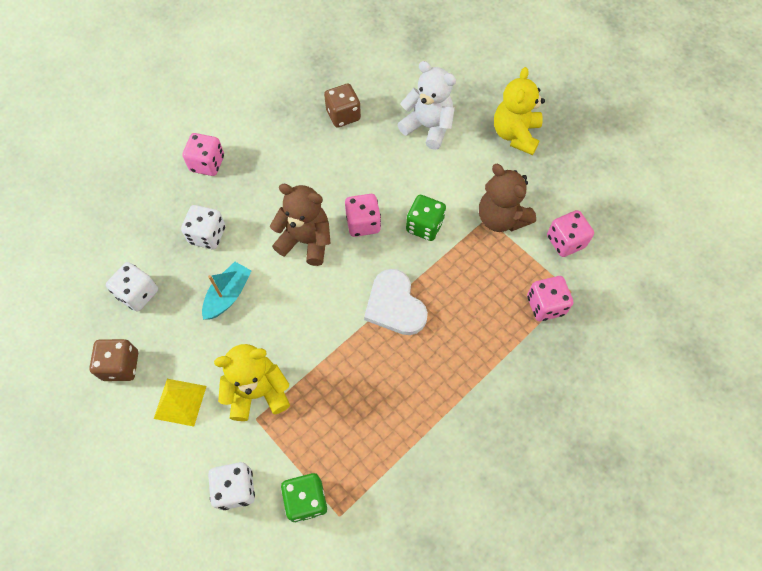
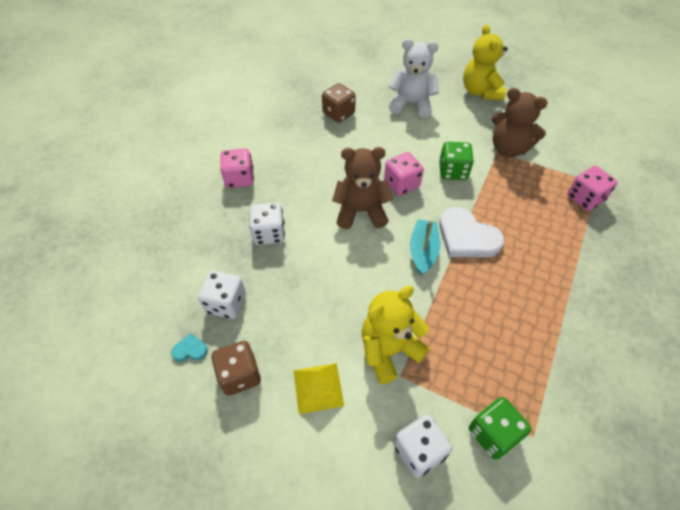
camera: 20 degrees left, 10 degrees down
turquoise boat [202,262,251,320] -> turquoise boat moved to [410,219,440,275]
pink dice [547,210,594,257] -> none
none -> turquoise heart [171,333,208,362]

